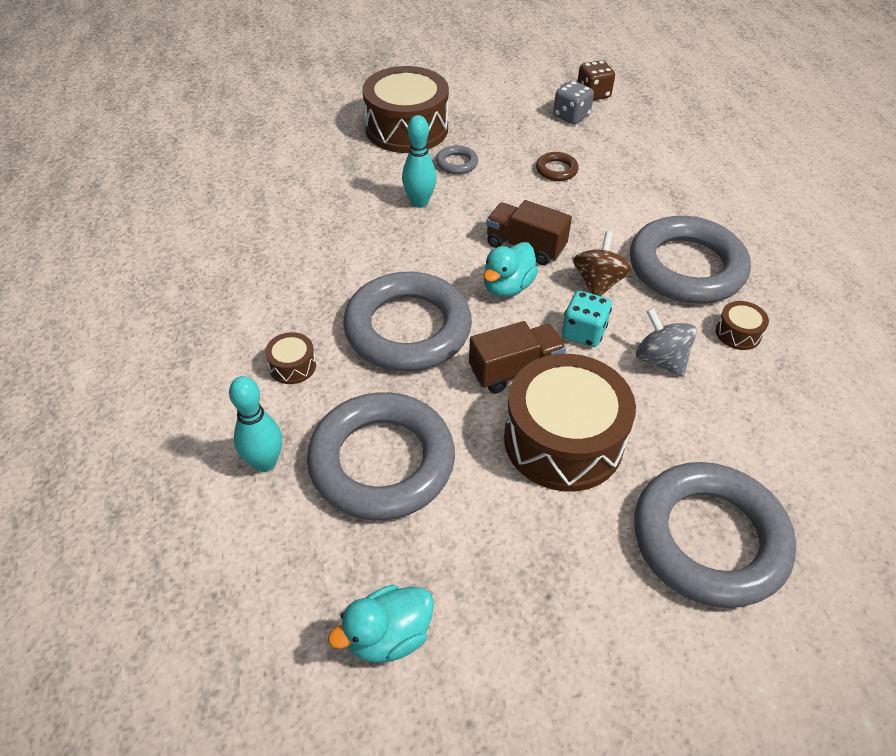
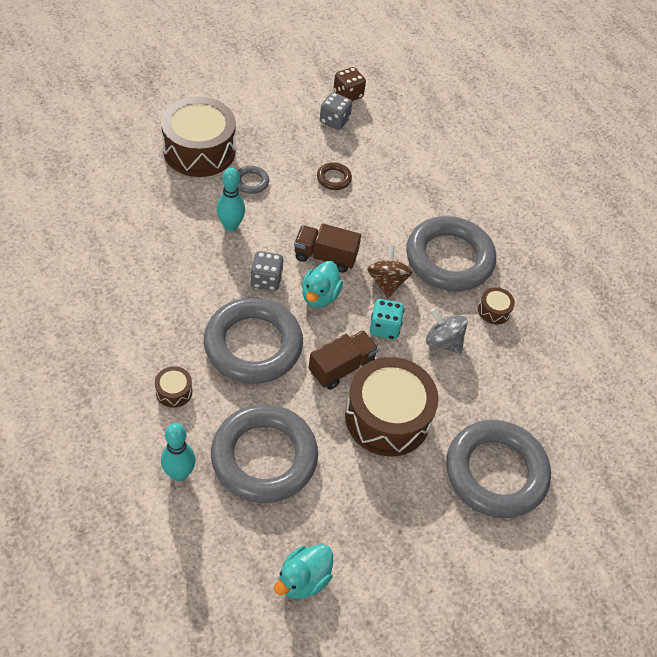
camera: 20 degrees left, 5 degrees up
none -> grey dice [250,251,284,291]

